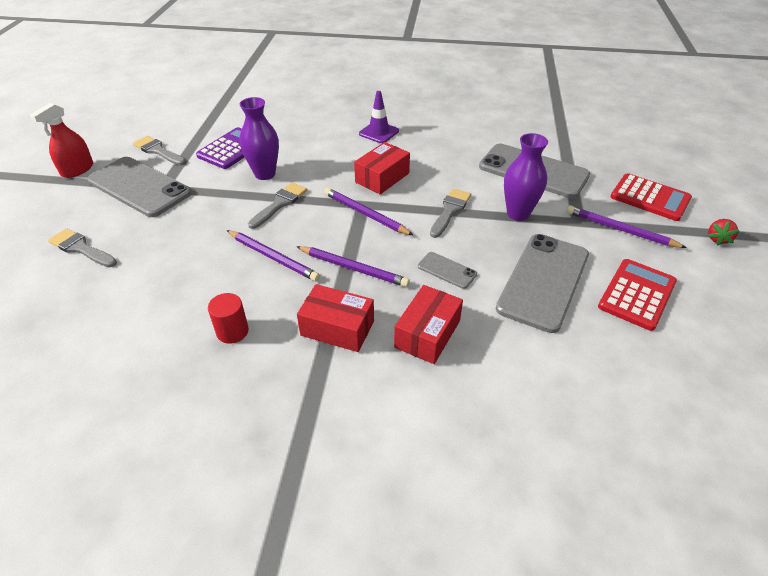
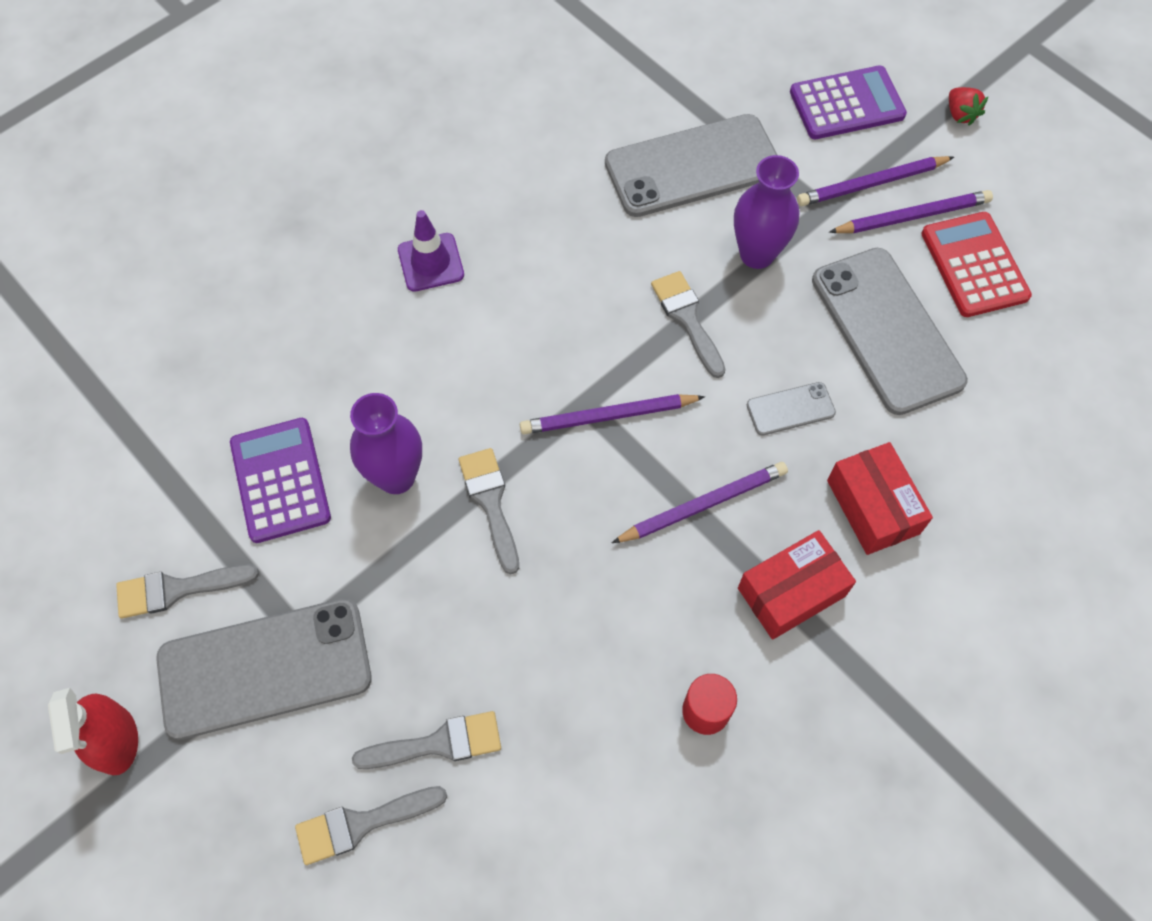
camera: 50 degrees left, 20 degrees up
purple pencil [227,230,320,281] -> purple pencil moved to [829,190,993,233]
red box [354,142,410,194] -> none
red calculator [610,173,692,221] -> purple calculator [790,65,907,139]
none -> grey brush [352,711,501,769]

